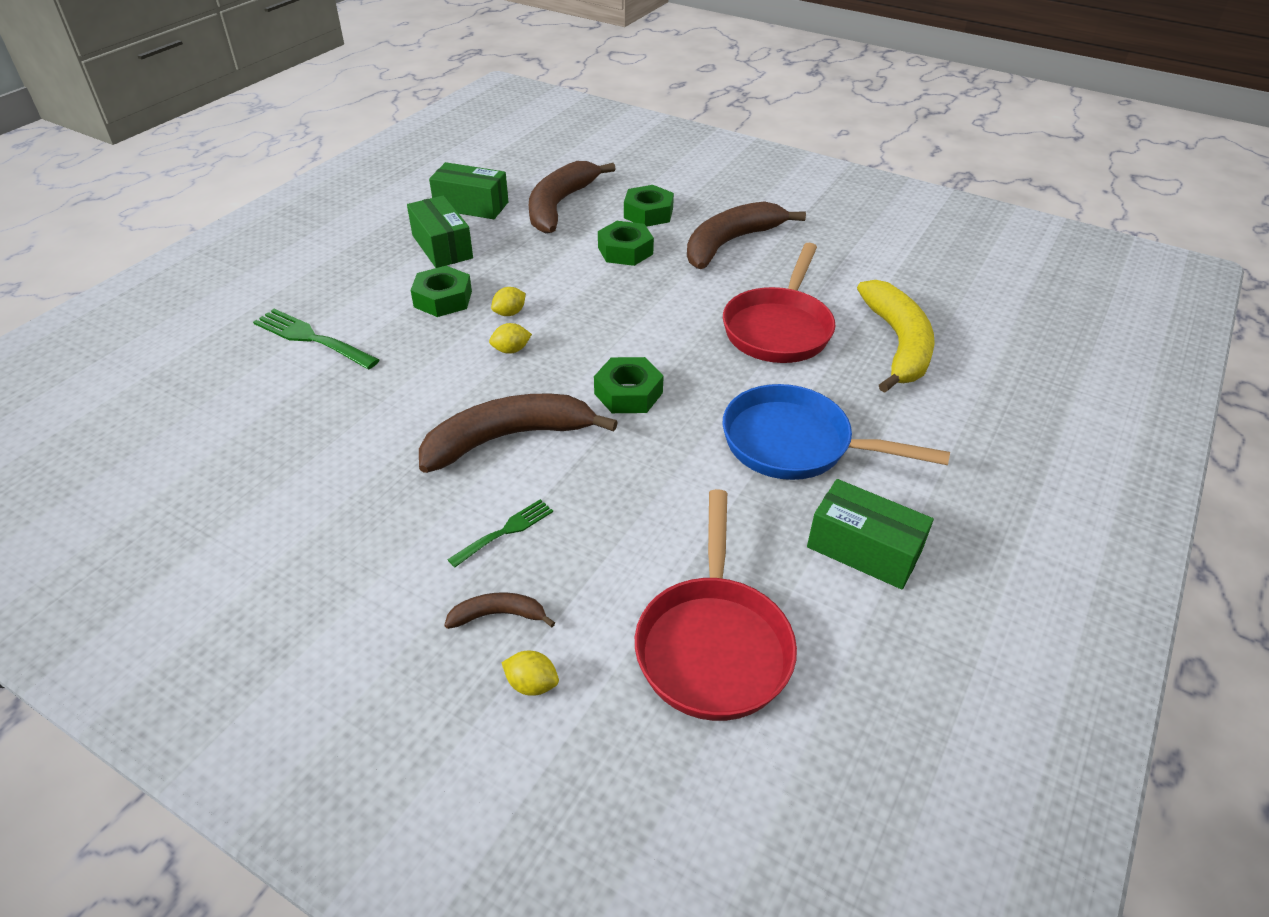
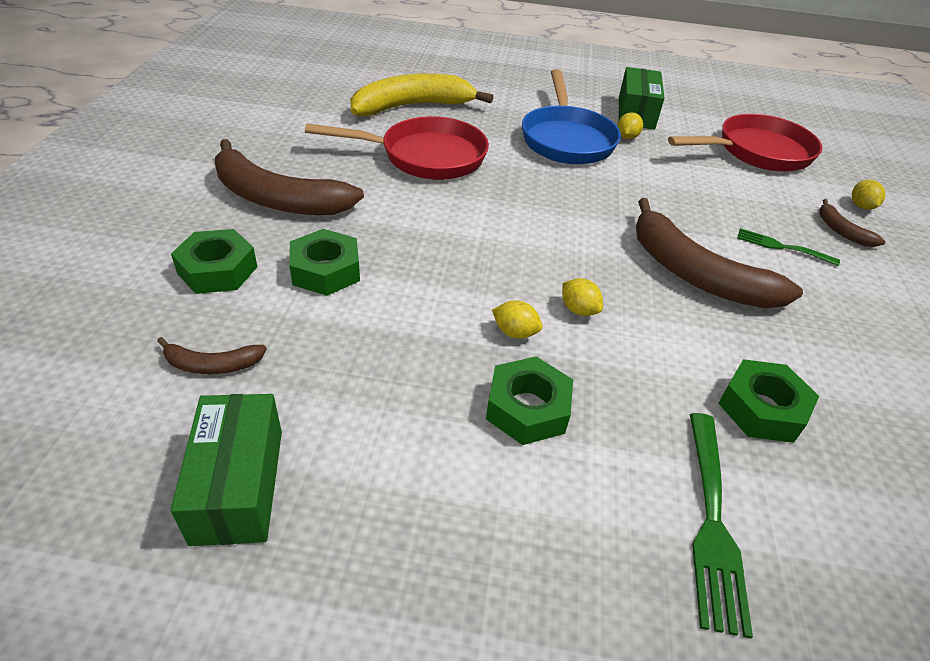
camera: 115 degrees left, 0 degrees up
green box [407,195,473,268] -> none
brown banana [529,161,616,234] -> brown banana [157,337,267,374], size x0.46
green nut [594,357,664,413] -> green nut moved to [718,359,819,443]
none -> yellow lemon [617,112,643,139]

